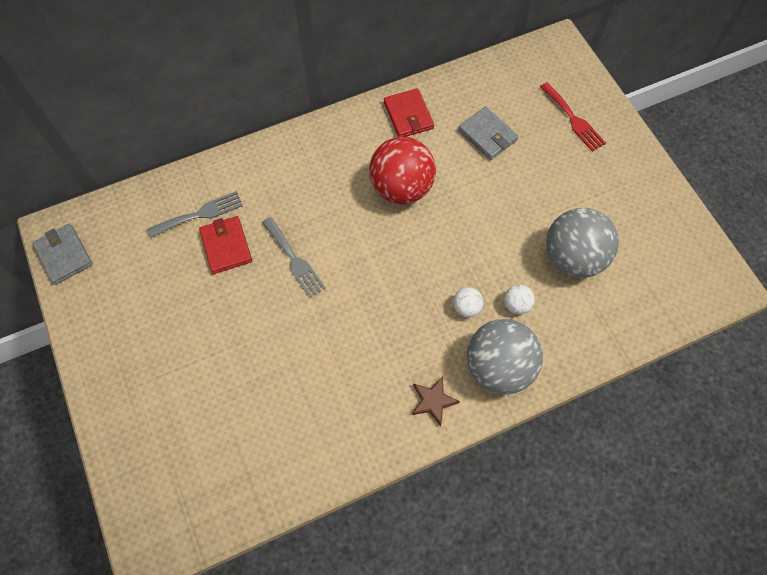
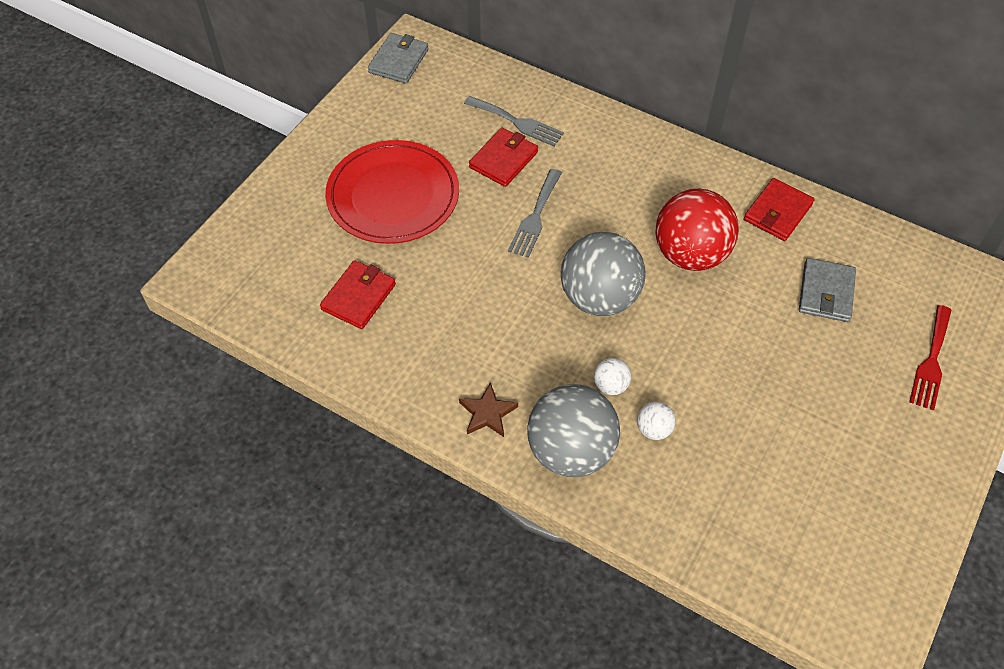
camera: 55 degrees right, 10 degrees down
grey ball [546,208,619,278] -> grey ball moved to [561,232,645,316]
none -> red wallet [320,260,396,329]
none -> red plate [325,140,459,244]

